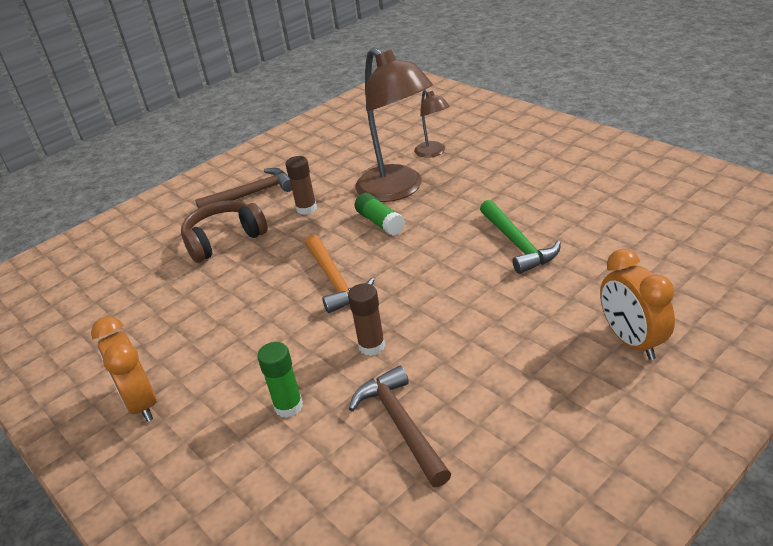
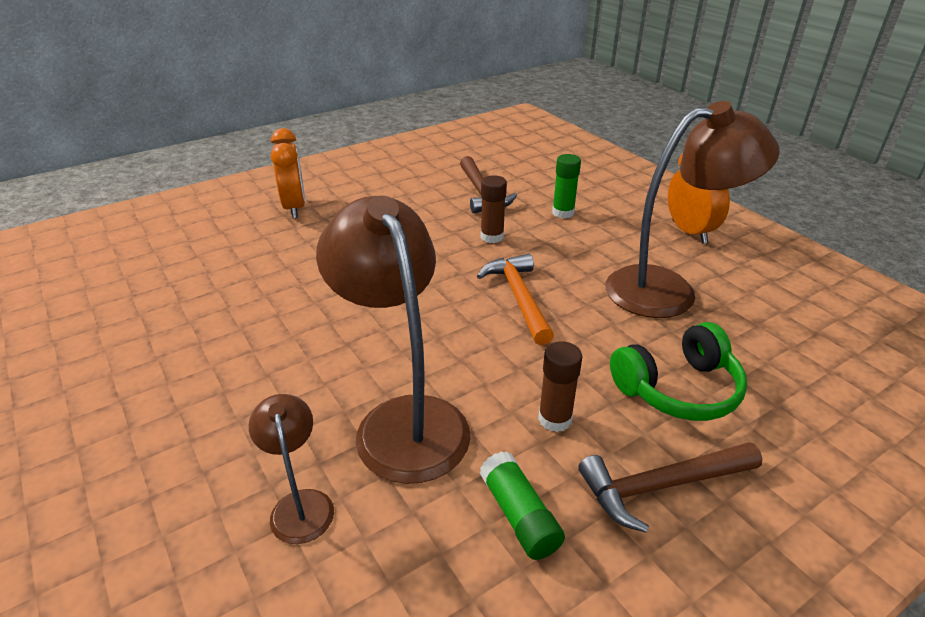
camera: 175 degrees left, 0 degrees up
brown headphones [181,200,268,263] -> green headphones [610,322,747,421]
green glue stick [354,193,405,236] -> green glue stick moved to [480,451,565,560]
green hammer [480,200,561,274] -> none
none -> brown lamp [606,101,779,318]

